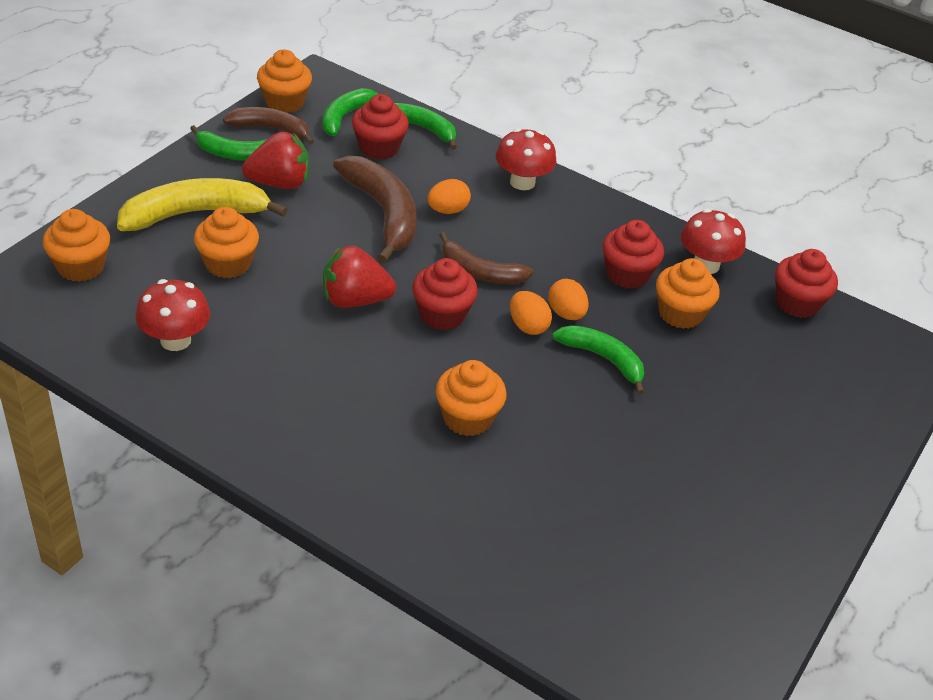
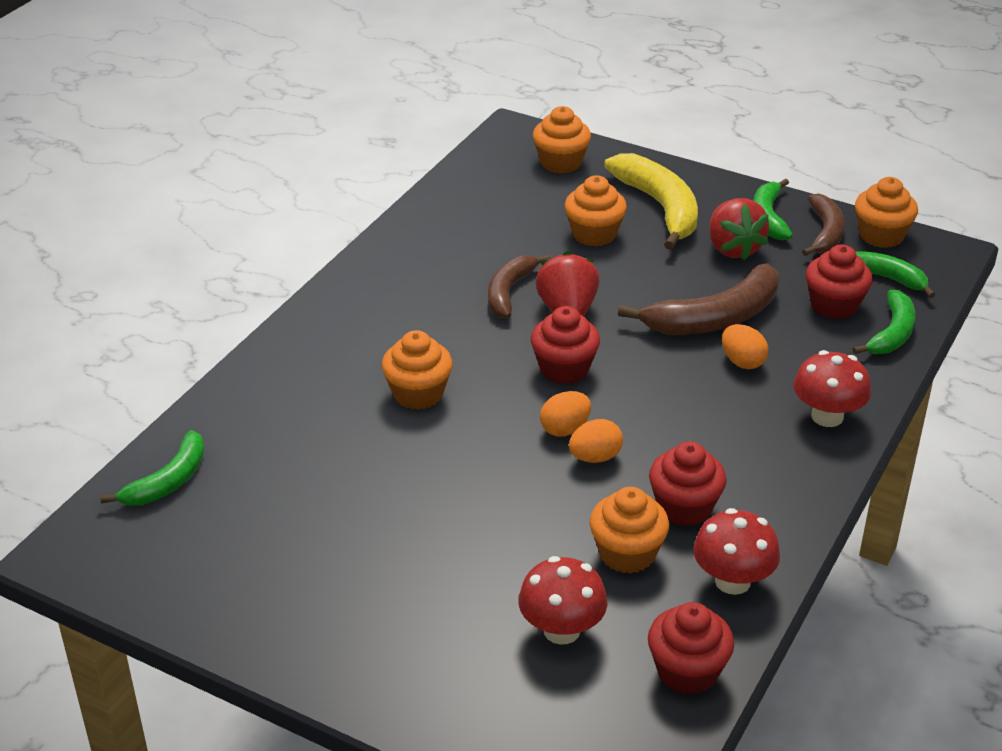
camera: 90 degrees right, 5 degrees down
red mushroom [136,279,210,351] -> red mushroom moved to [518,556,607,645]
brown banana [440,232,534,284] -> brown banana moved to [488,255,551,318]
green banana [552,325,644,395] -> green banana moved to [100,430,205,505]

